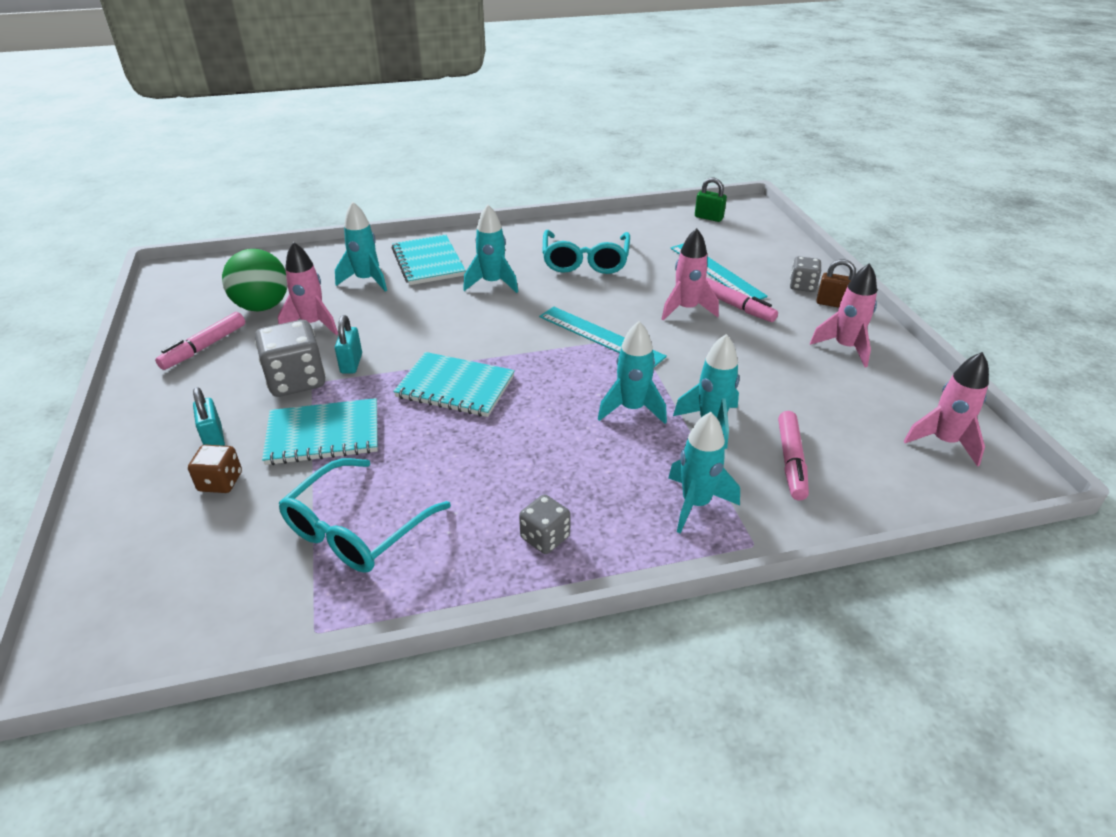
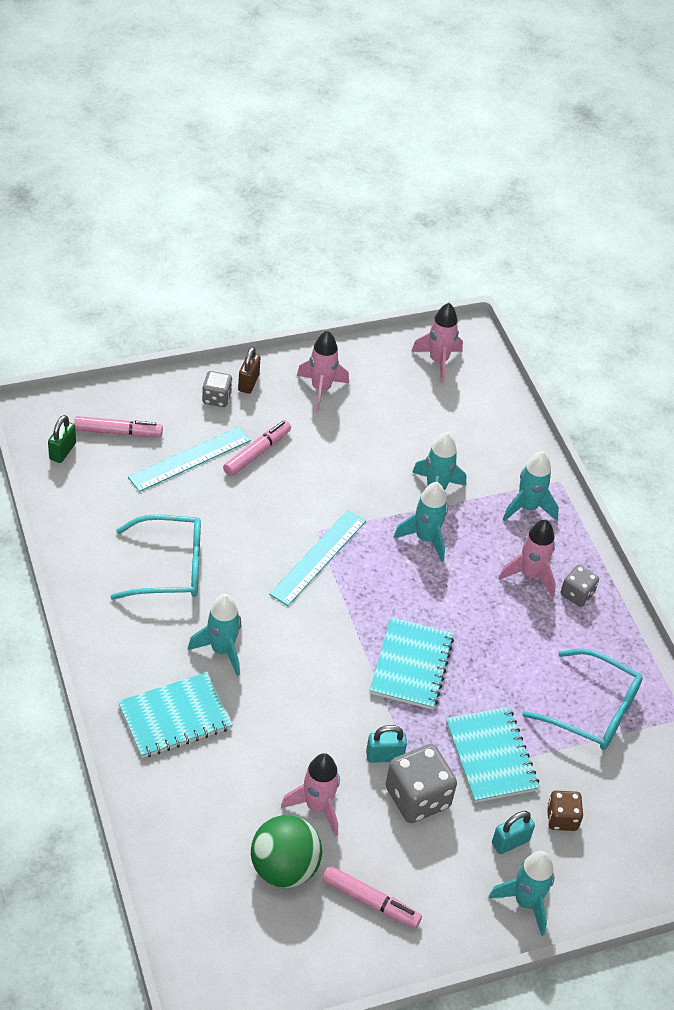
camera: 100 degrees left, 10 degrees up
turquoise rocket [335,201,387,291] -> turquoise rocket moved to [489,851,554,936]
pink rocket [662,228,719,321] -> pink rocket moved to [499,519,556,597]
pink marker [778,411,809,501] -> pink marker moved to [74,416,163,437]

